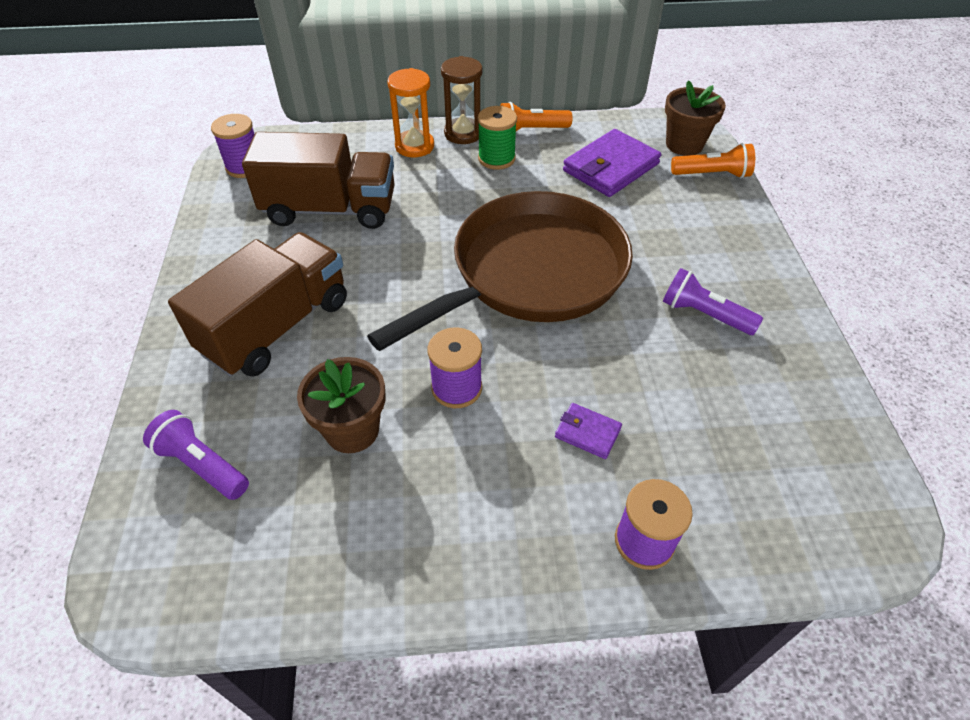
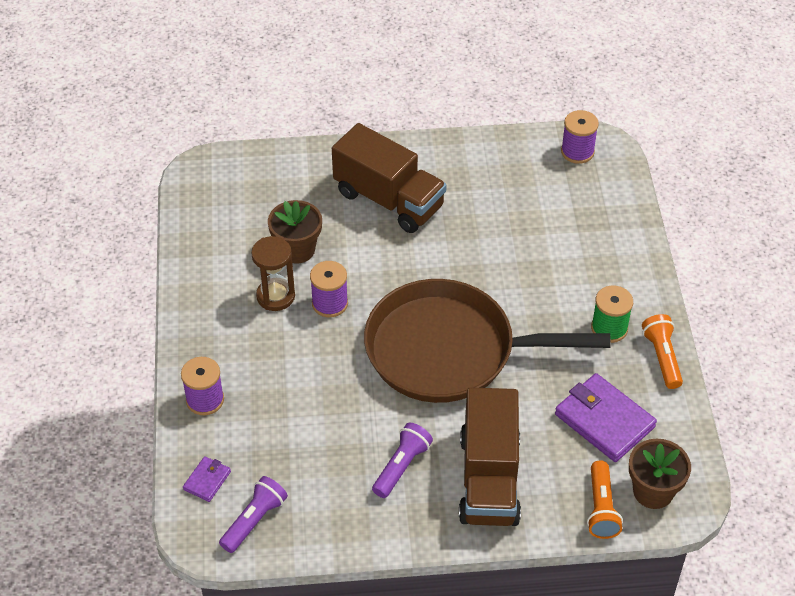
camera: 90 degrees right, 0 degrees up
purple flashlight [143,410,249,500] -> purple flashlight moved to [219,476,288,553]
brown truck [242,132,395,229] -> brown truck moved to [459,387,521,526]
brown pan [367,191,633,351] -> brown pan turned 135 degrees clockwise [364,279,610,403]
orange hourglass [387,68,434,157] -> none
brown hourglass [441,56,482,144] -> brown hourglass moved to [251,236,295,311]
purple wallet [555,403,622,459] -> purple wallet moved to [183,456,231,502]

